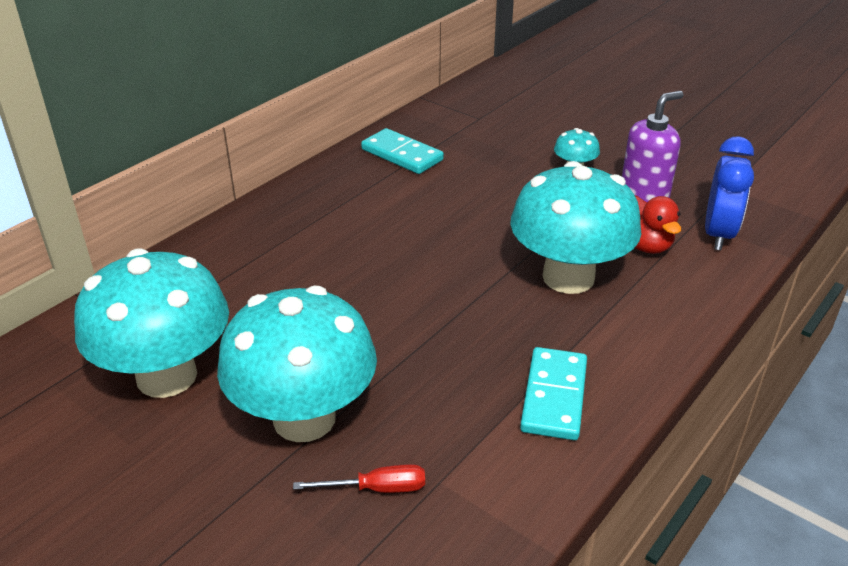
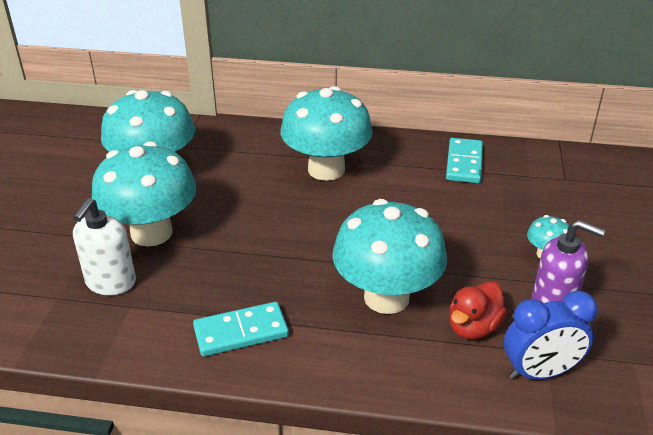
camera: 60 degrees right, 0 degrees up
red screwdriver [293,464,425,493] -> white soap dispenser [73,198,136,295]
none -> turquoise mushroom [281,86,373,181]

